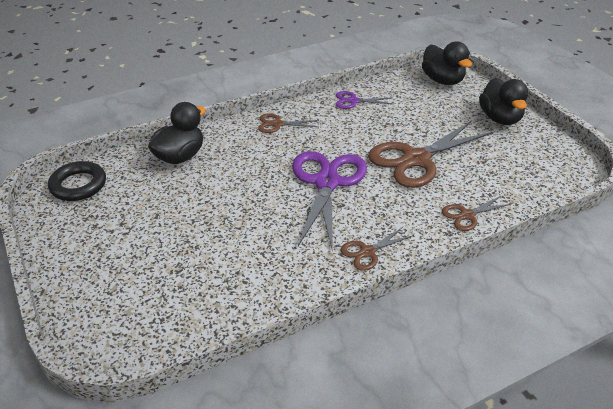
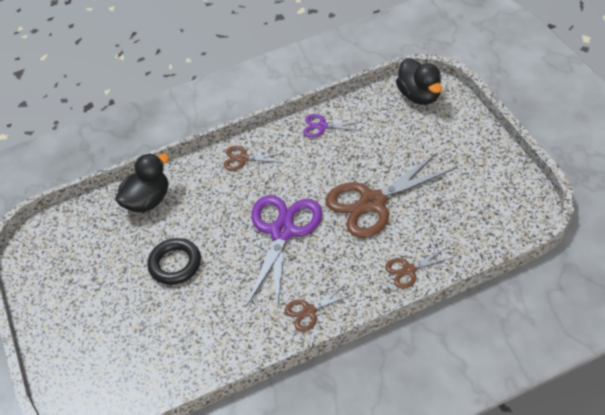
camera: 10 degrees right, 10 degrees up
black ring [48,161,106,201] -> black ring moved to [148,238,201,285]
black duck [479,78,528,125] -> none

